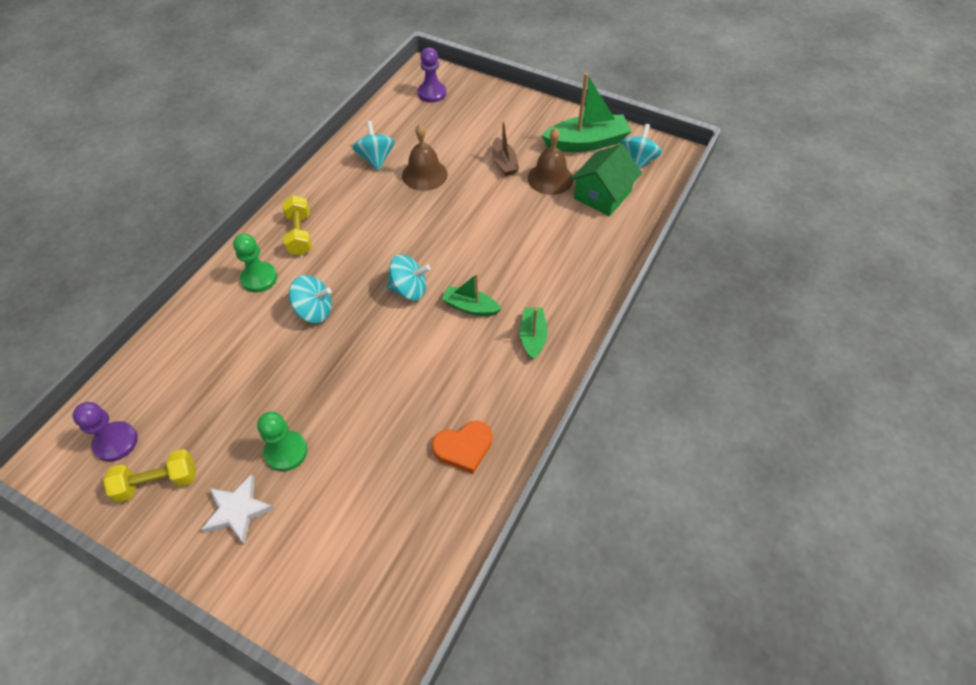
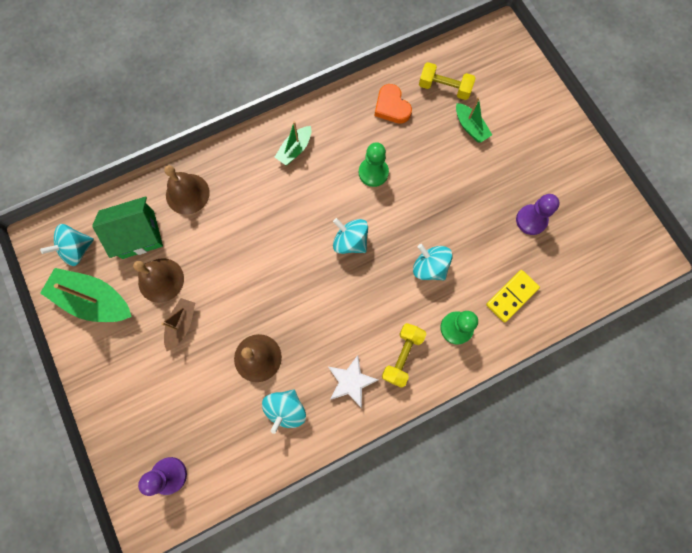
camera: 145 degrees left, 20 degrees up
purple pawn [73,402,138,462] -> purple pawn moved to [516,194,560,235]
yellow dumbbell [103,449,196,503] -> yellow dumbbell moved to [419,62,475,100]
white star [201,474,275,544] -> white star moved to [329,355,378,408]
green pawn [257,412,308,471] -> green pawn moved to [359,142,389,187]
orange heart [432,421,492,474] -> orange heart turned 135 degrees counterclockwise [375,84,412,124]
green boat [442,274,501,316] -> green boat moved to [456,97,492,143]
none -> brown bell [164,165,210,215]
none -> yellow domino [486,270,540,322]

